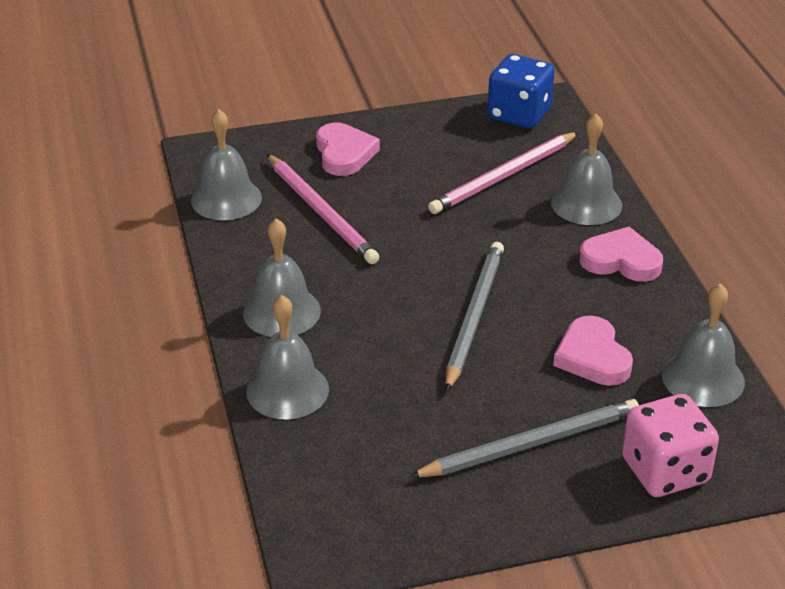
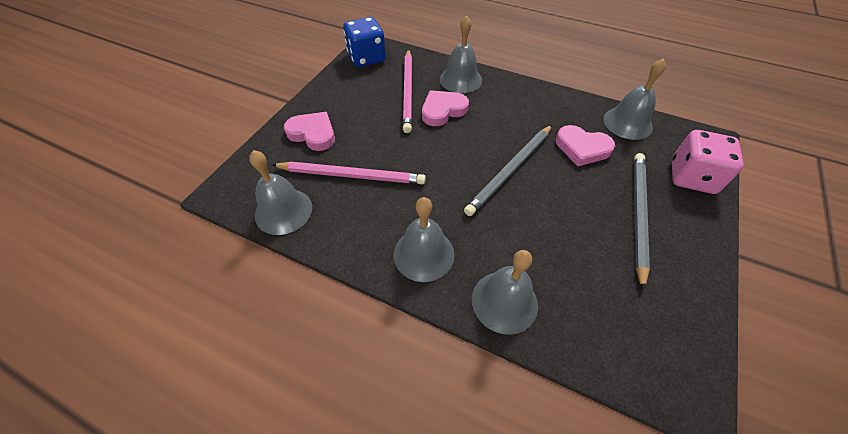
camera: 50 degrees left, 15 degrees up
grey pencil [445,242,504,392] -> grey pencil turned 105 degrees counterclockwise [464,125,552,216]
pink heart [579,227,663,282] -> pink heart moved to [422,90,469,126]

